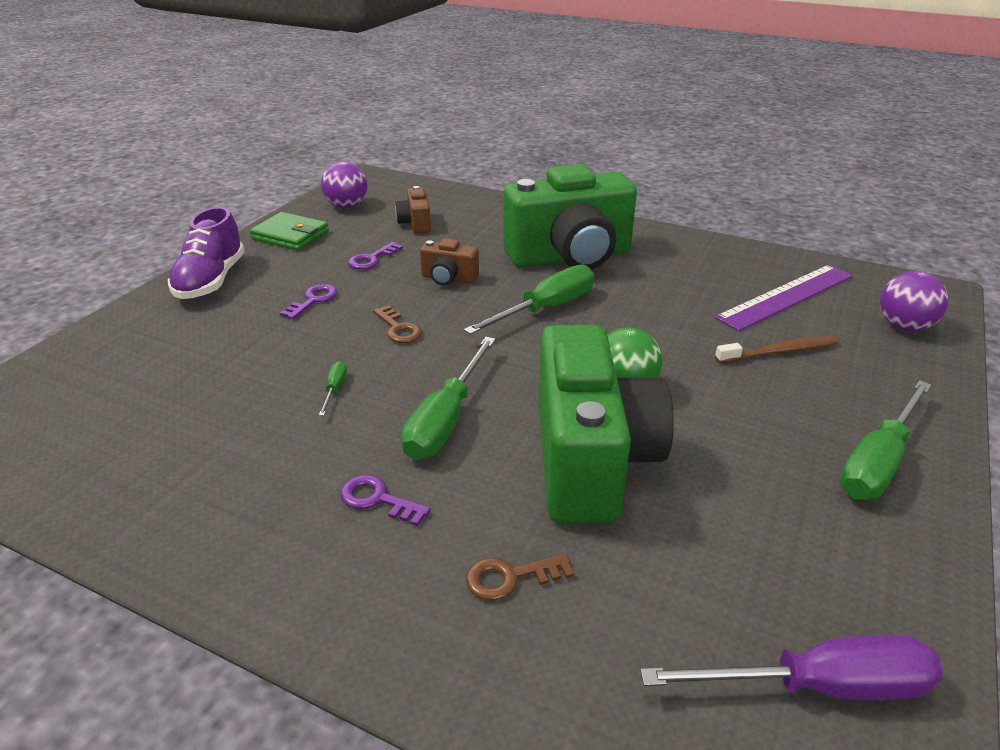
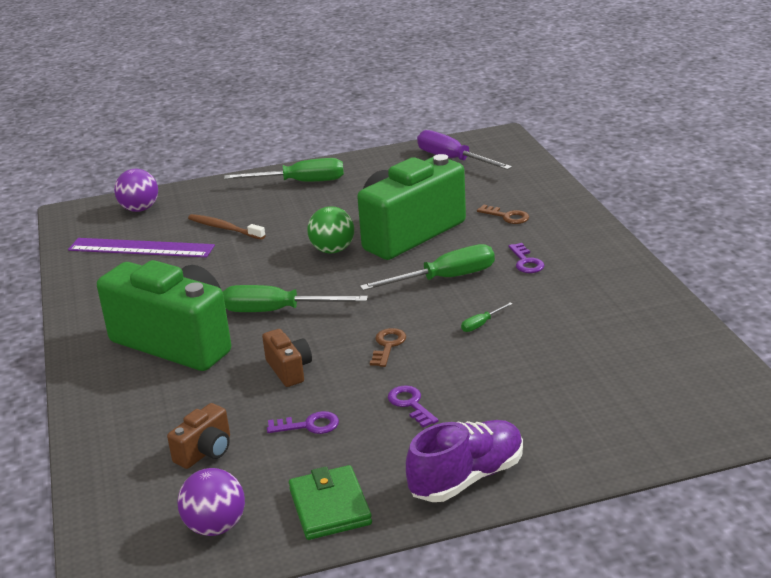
camera: 130 degrees left, 5 degrees down
purple key [280,284,337,319] -> purple key turned 75 degrees clockwise [388,385,439,428]

